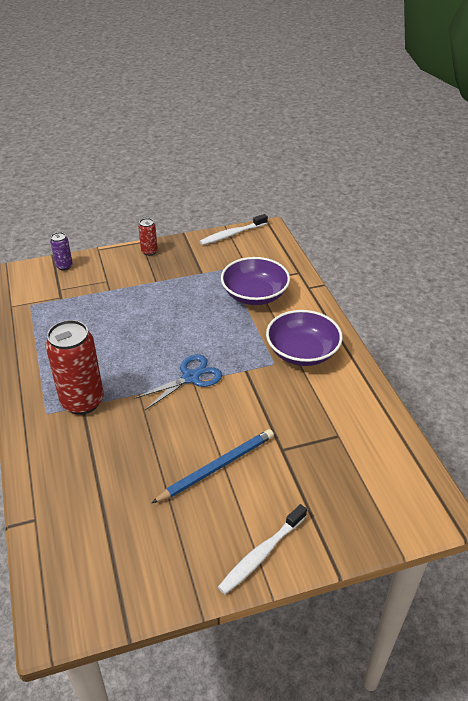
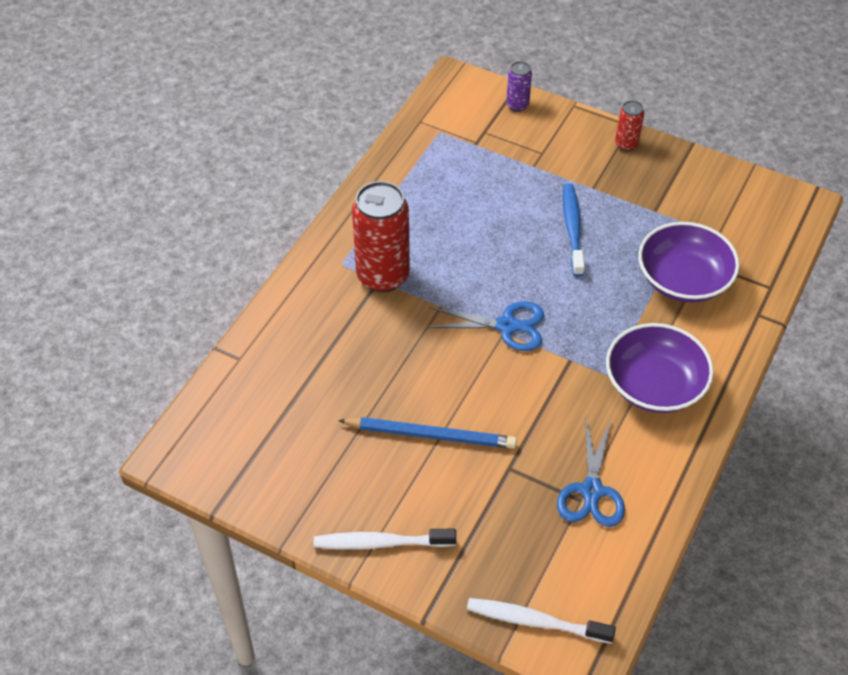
camera: 45 degrees right, 10 degrees up
white toothbrush [200,214,268,245] -> white toothbrush moved to [467,598,616,644]
none -> blue scissors [557,419,625,527]
none -> blue toothbrush [563,184,585,277]

